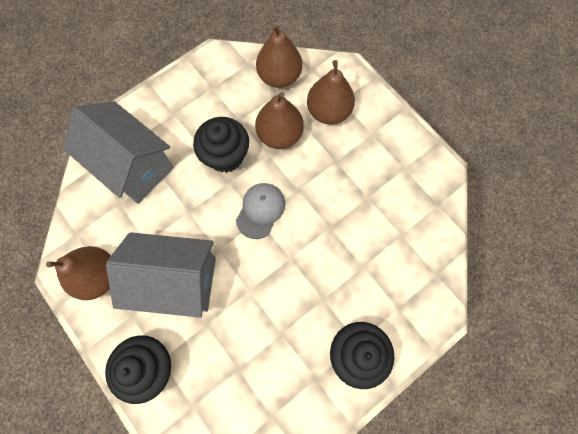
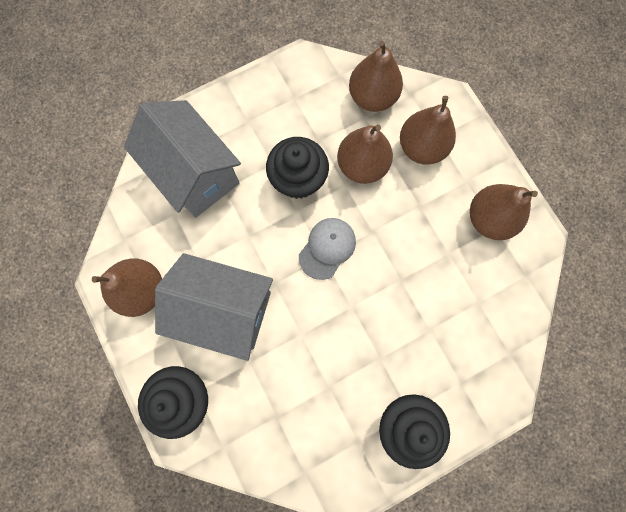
camera: 10 degrees right, 5 degrees up
none -> brown pear [470,184,538,240]

